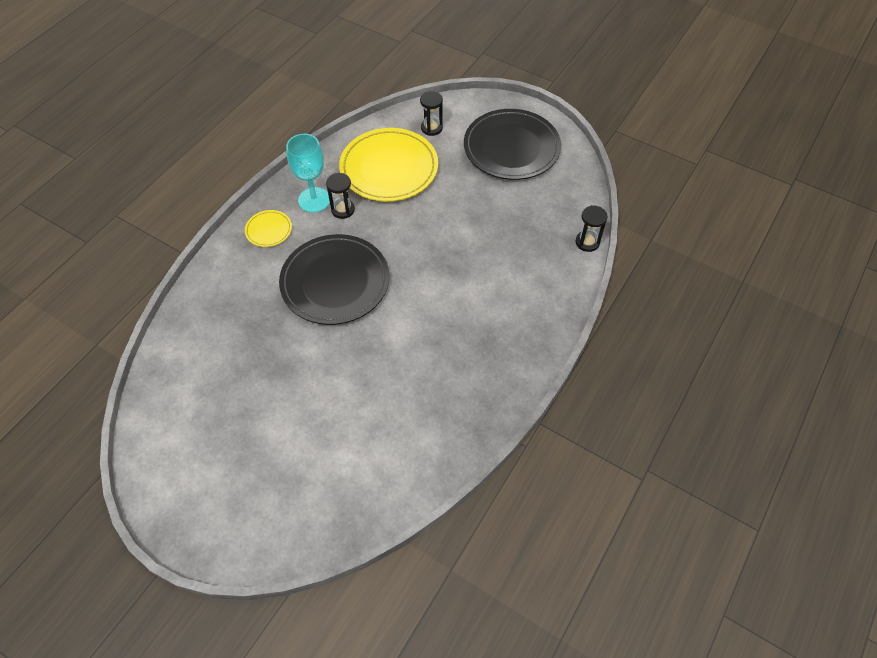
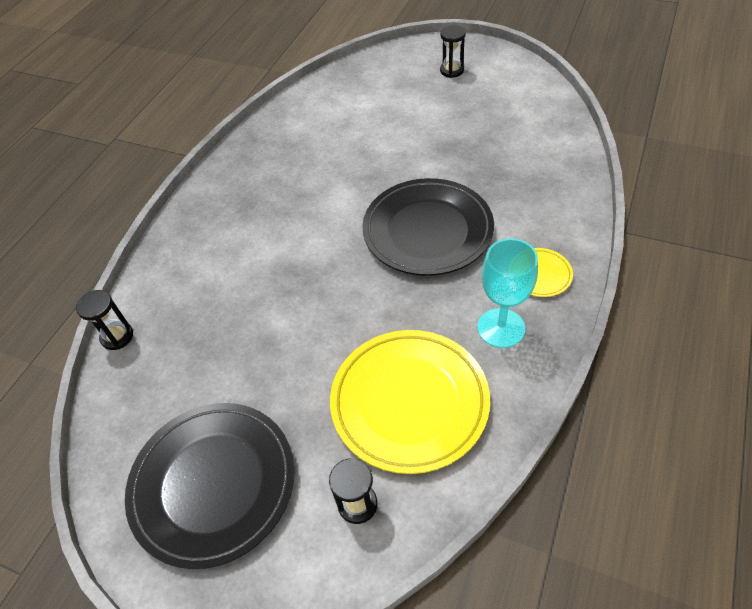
camera: 175 degrees right, 5 degrees down
black hourglass [326,173,355,219] -> black hourglass moved to [440,25,466,78]

